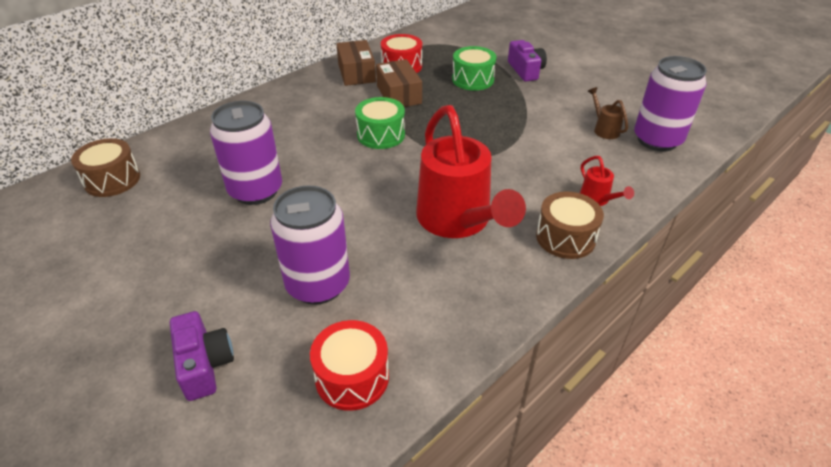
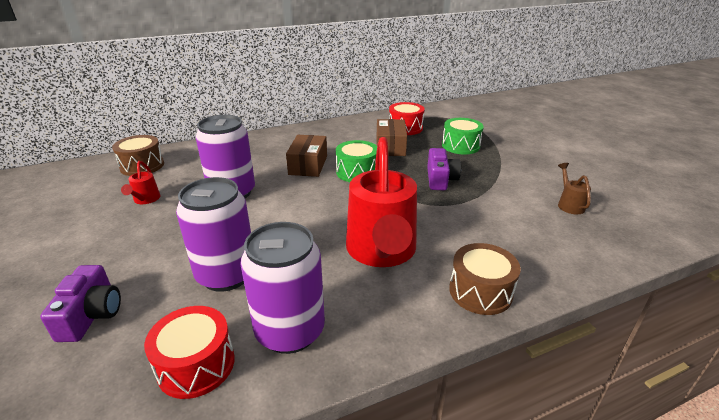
camera: 20 degrees right, 10 degrees down
brown box [336,40,376,86] -> brown box moved to [286,135,327,177]
purple camera [508,40,547,82] -> purple camera moved to [427,148,461,190]
red watering can [580,156,634,206] -> red watering can moved to [121,161,160,204]
purple can [634,56,707,152] -> purple can moved to [241,222,325,354]

